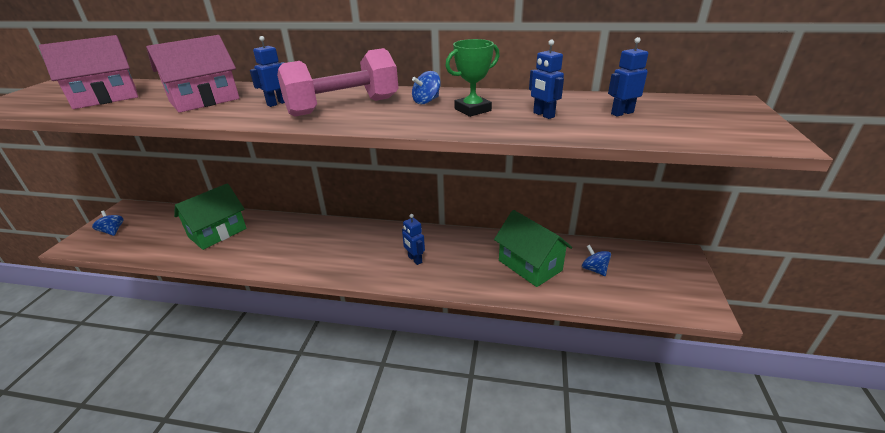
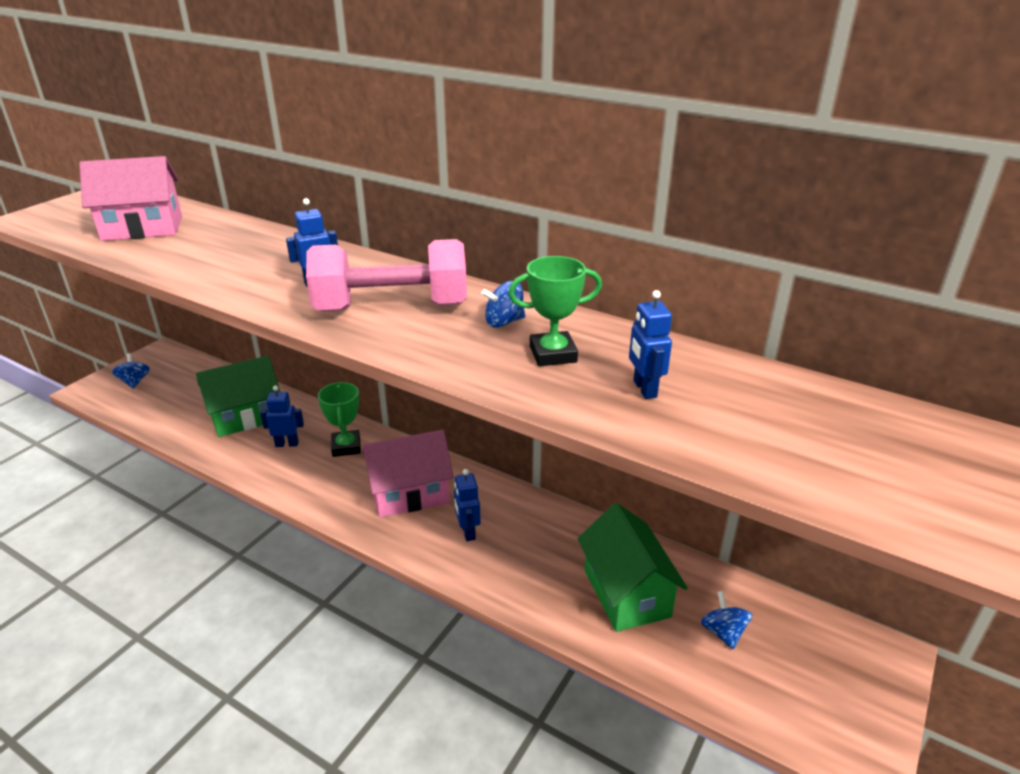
camera: 20 degrees right, 0 degrees up
pink house [146,35,240,113] -> pink house moved to [362,430,454,518]
blue robot [608,37,648,117] -> blue robot moved to [260,386,304,447]
none -> green trophy [318,382,361,457]

